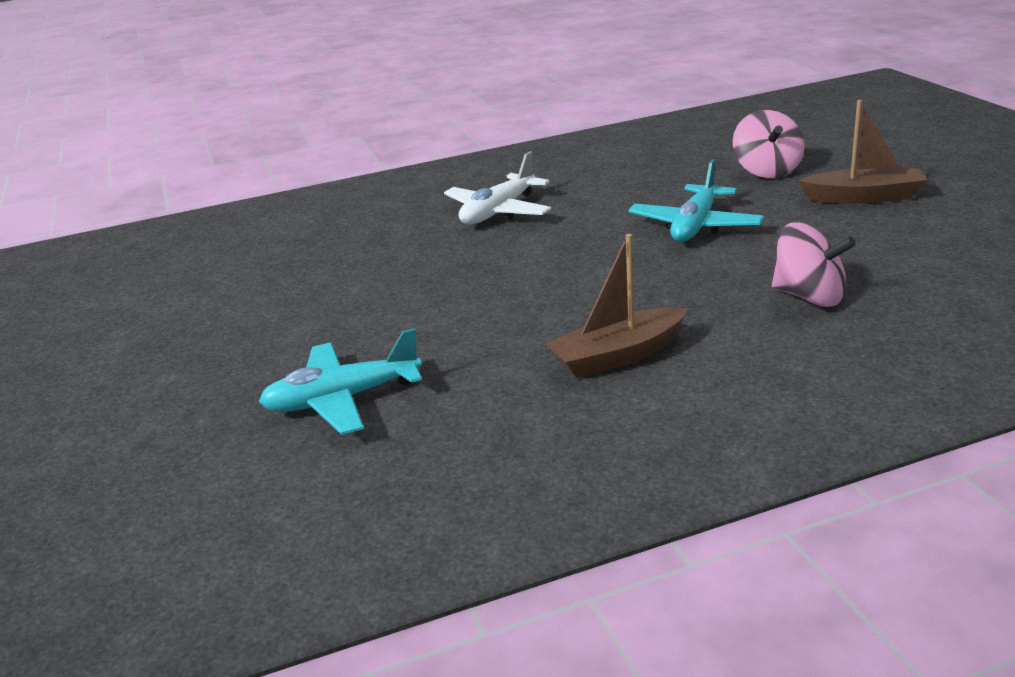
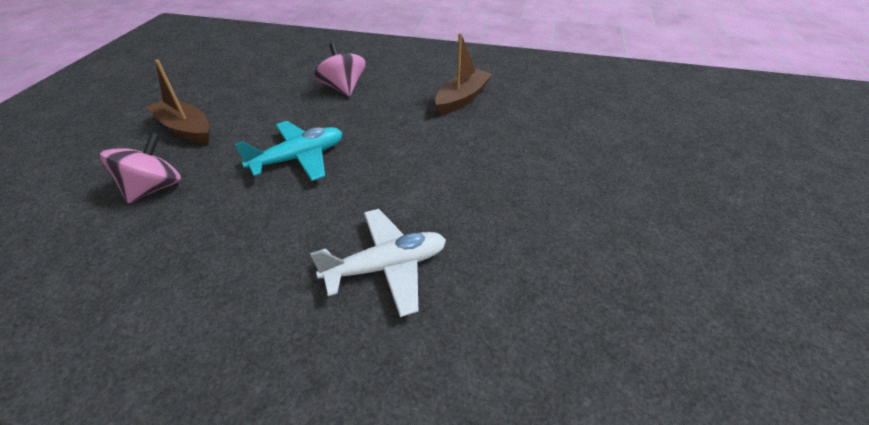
camera: 150 degrees left, 15 degrees up
turquoise plane [259,328,422,435] -> none
brown boat [545,234,688,378] -> brown boat turned 60 degrees counterclockwise [435,33,492,115]

